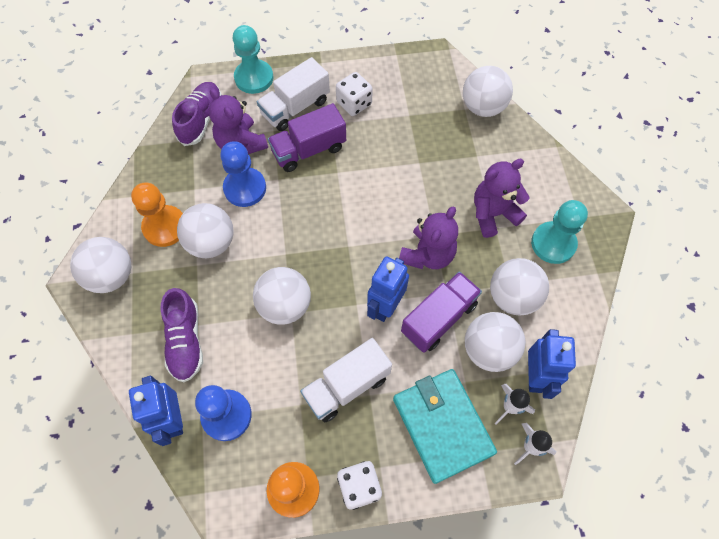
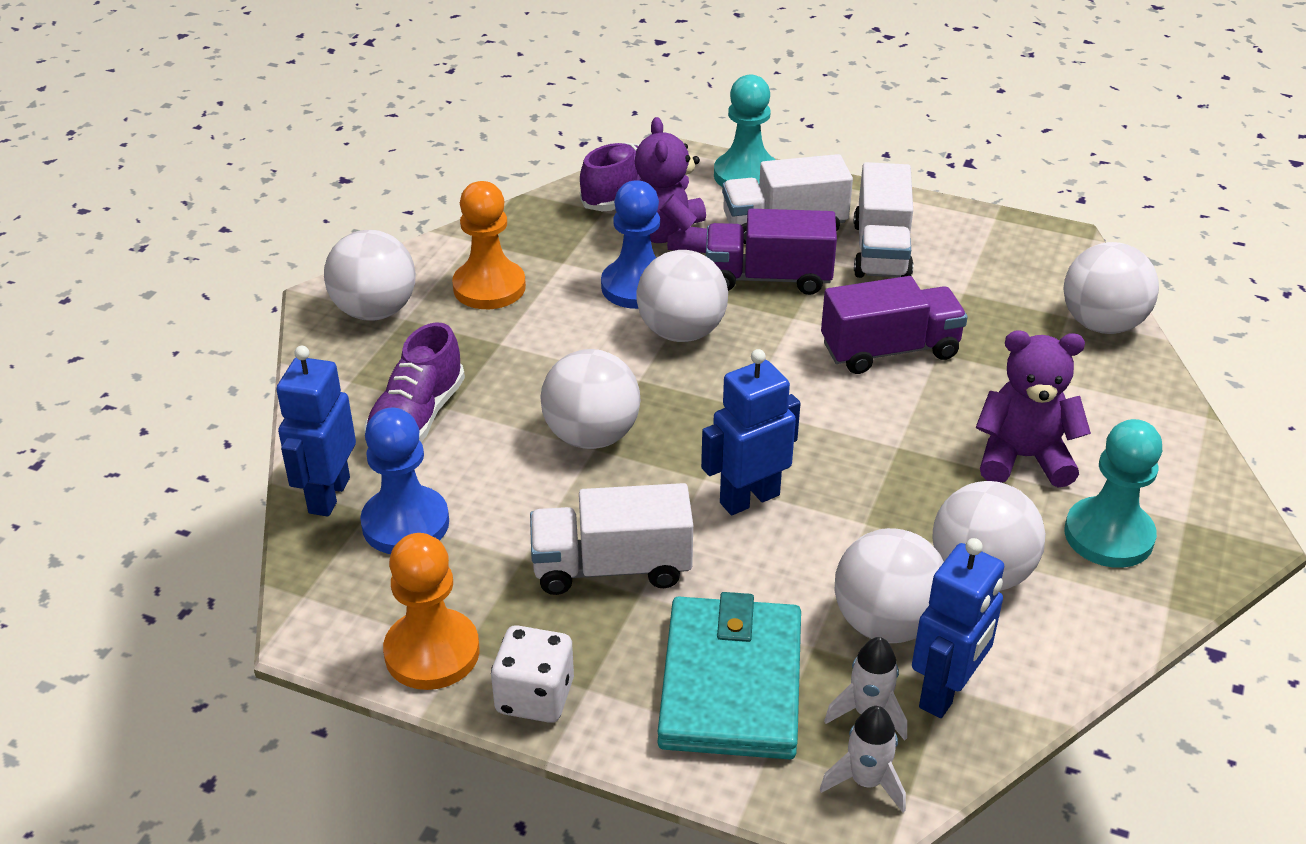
camera: 30 degrees right, 25 degrees down
white ball [177,203,234,258] -> white ball moved to [636,250,728,342]
white dice [336,72,373,116] -> white truck [854,162,913,278]
purple teddy bear [399,206,458,269] -> none
purple truck [401,272,482,353] -> purple truck moved to [821,276,968,374]

